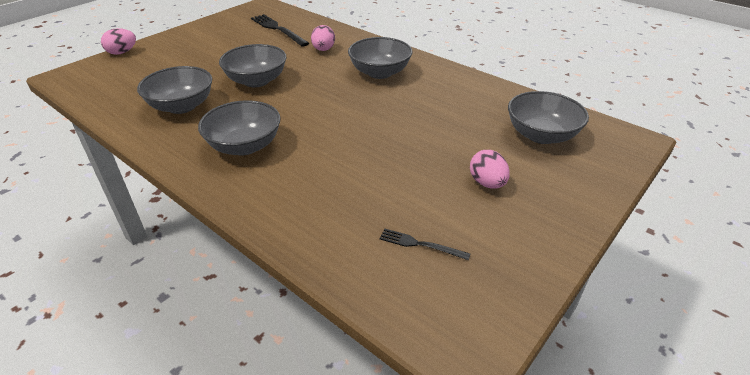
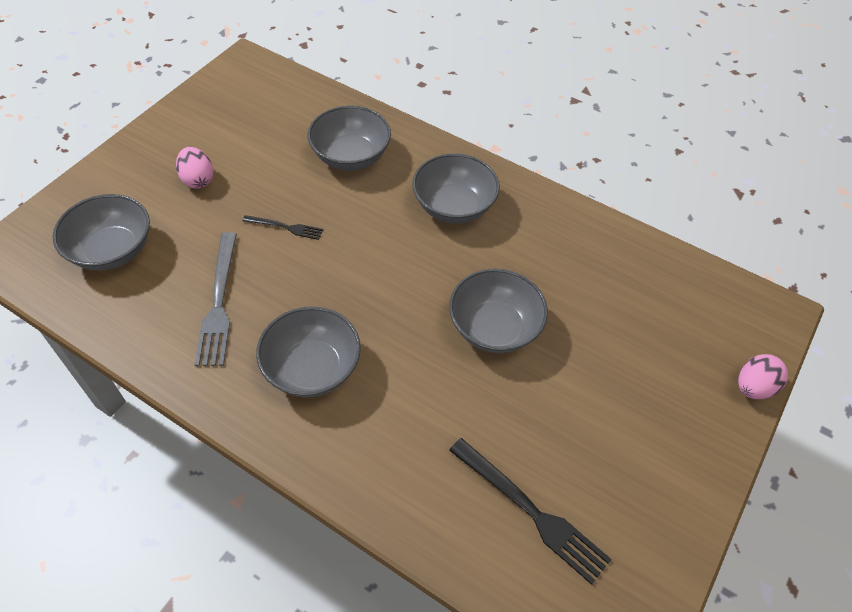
camera: 170 degrees right, 15 degrees up
grey bowl [137,66,212,114] -> grey bowl moved to [307,105,391,171]
pink egg [311,25,335,51] -> none
black fork [379,228,470,260] -> black fork moved to [243,215,323,240]
none -> grey fork [194,232,237,366]

